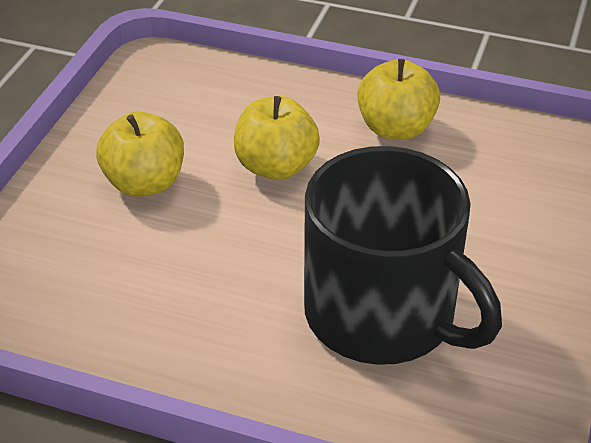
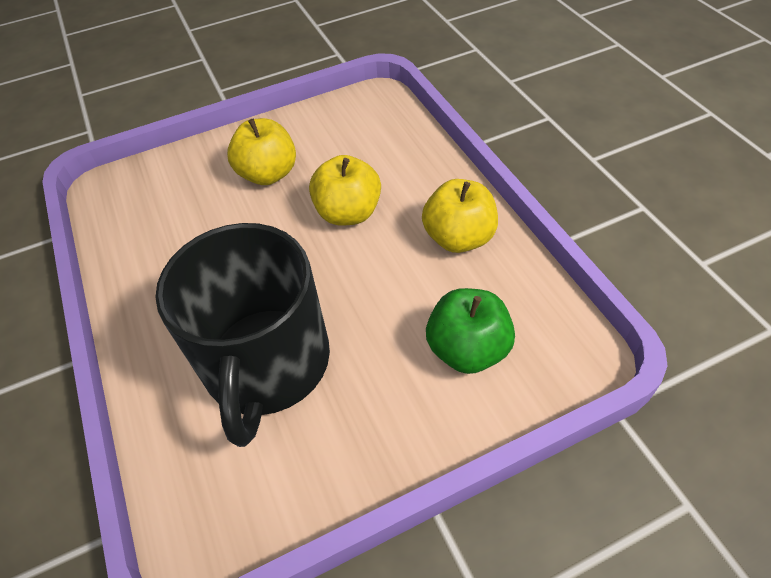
camera: 50 degrees right, 10 degrees up
none -> green apple [426,288,515,374]

